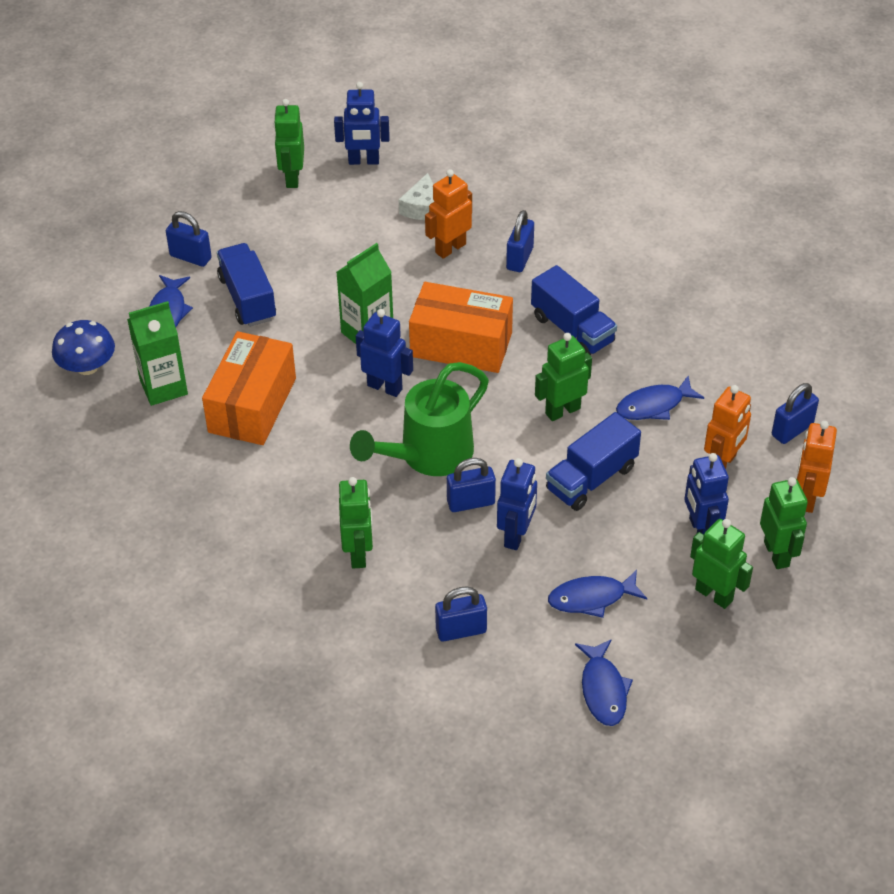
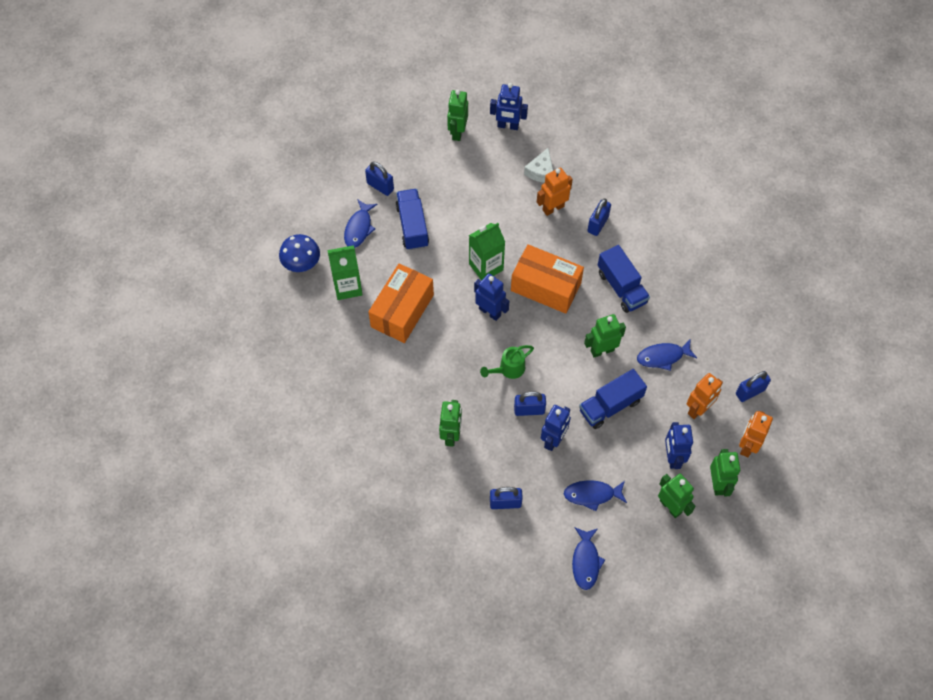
camera: 10 degrees right, 15 degrees up
green watering can [350,362,489,476] -> green watering can [480,345,534,379], size x0.54

